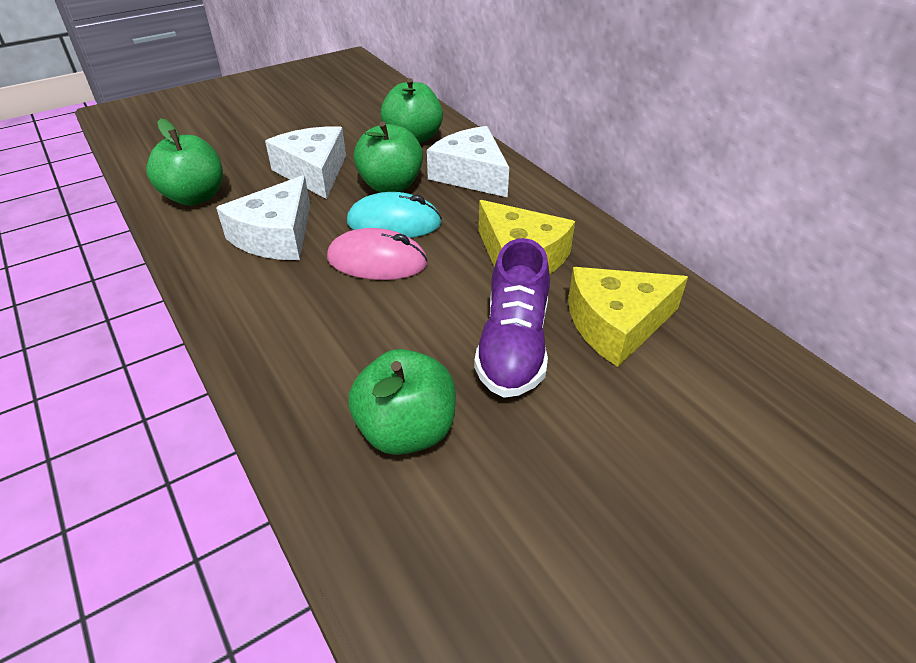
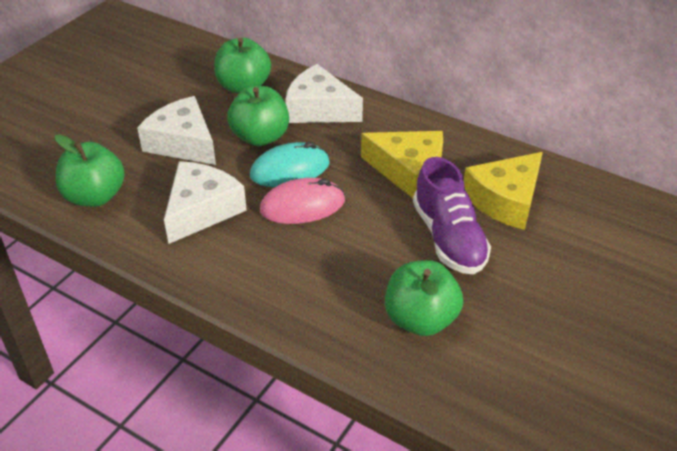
camera: 25 degrees left, 0 degrees up
white cheese [216,175,310,260] -> white cheese turned 150 degrees counterclockwise [164,161,247,244]

